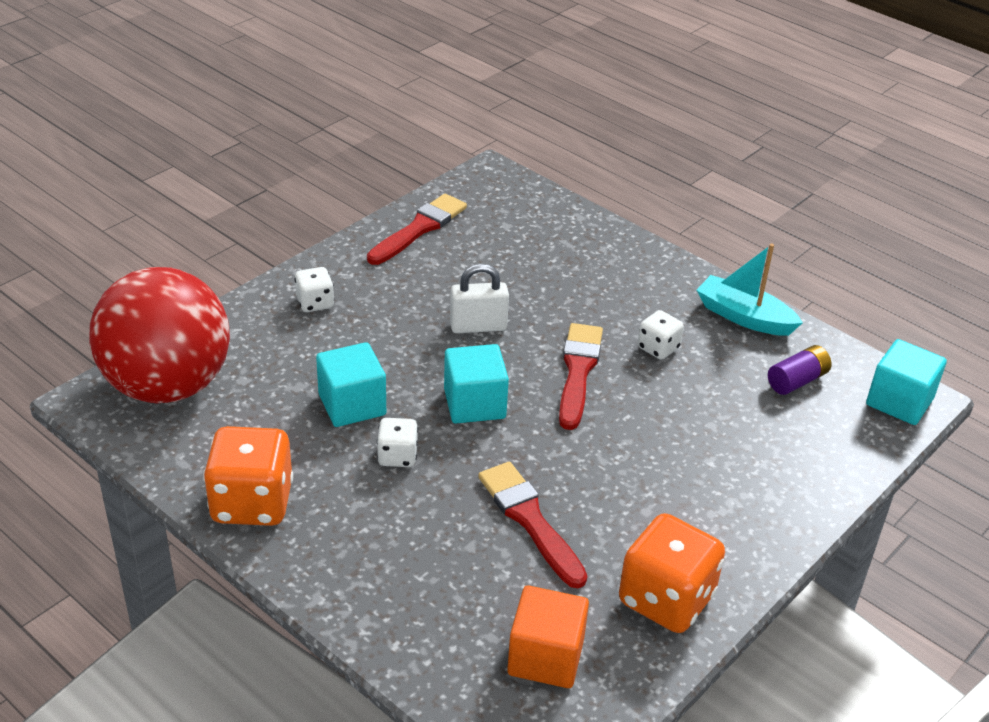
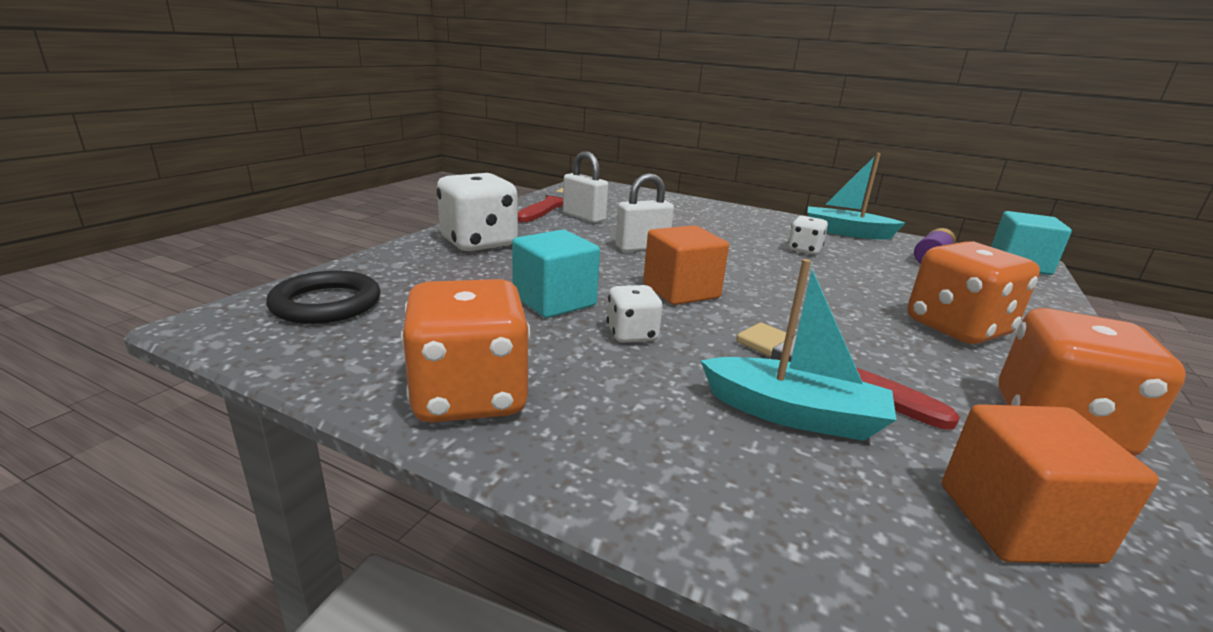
camera: 15 degrees left, 15 degrees down
red ball [89,267,230,403] -> black ring [266,270,381,324]
white dice [294,267,334,312] -> white dice [436,173,518,252], size x1.90
turquoise cube [444,344,509,423] -> orange cube [643,225,729,305]
red brush [559,323,603,430] -> none
none -> white padlock [563,151,608,223]
none -> turquoise boat [701,259,897,441]
none -> orange dice [908,241,1040,344]

